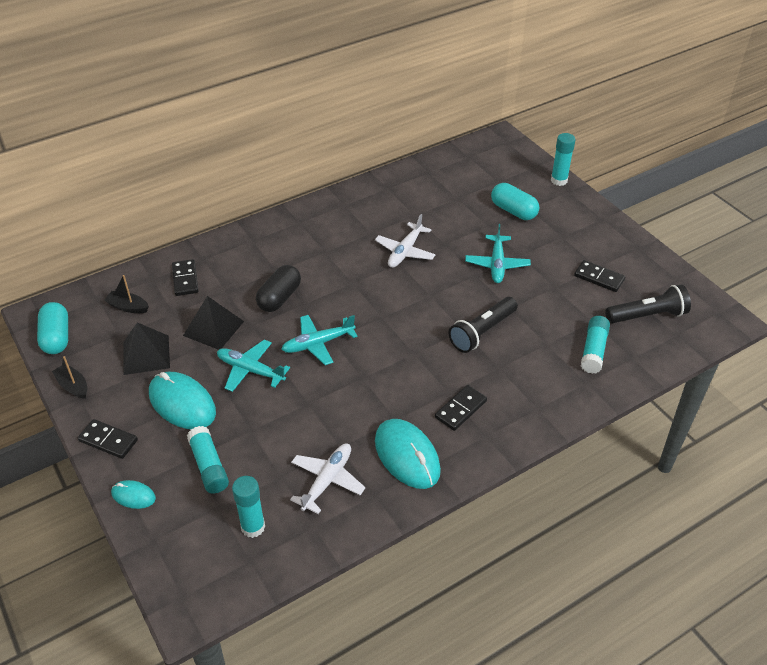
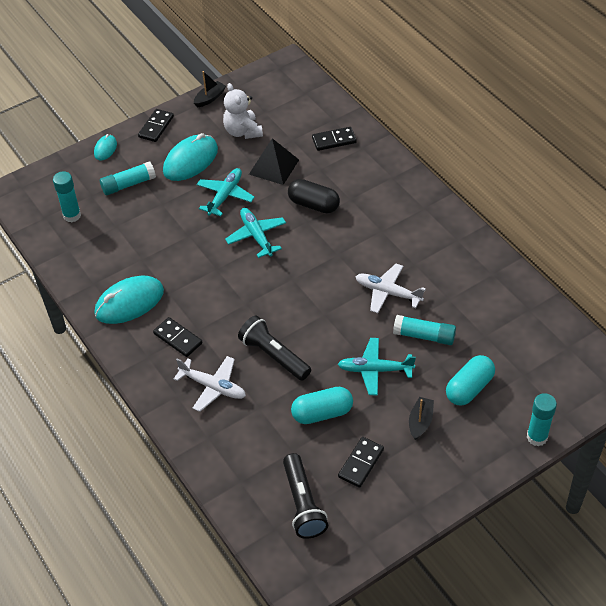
camera: 90 degrees right, 5 degrees up
turquoise capsule [37,302,68,354] -> turquoise capsule moved to [291,387,353,424]
black boat [105,275,149,313] -> black boat moved to [409,397,434,440]
black pyramid [123,322,170,375] -> white teddy bear [223,83,263,139]
white plane [290,444,365,514] -> white plane moved to [174,356,246,412]
turquoise glue stick [581,316,610,374] -> turquoise glue stick moved to [393,315,456,345]

